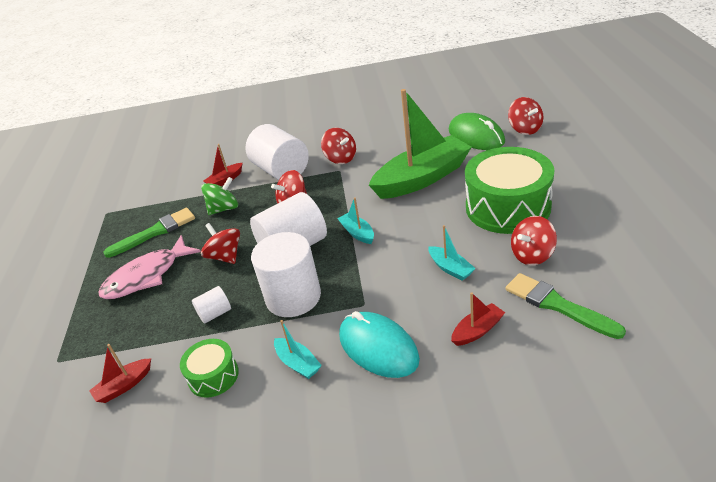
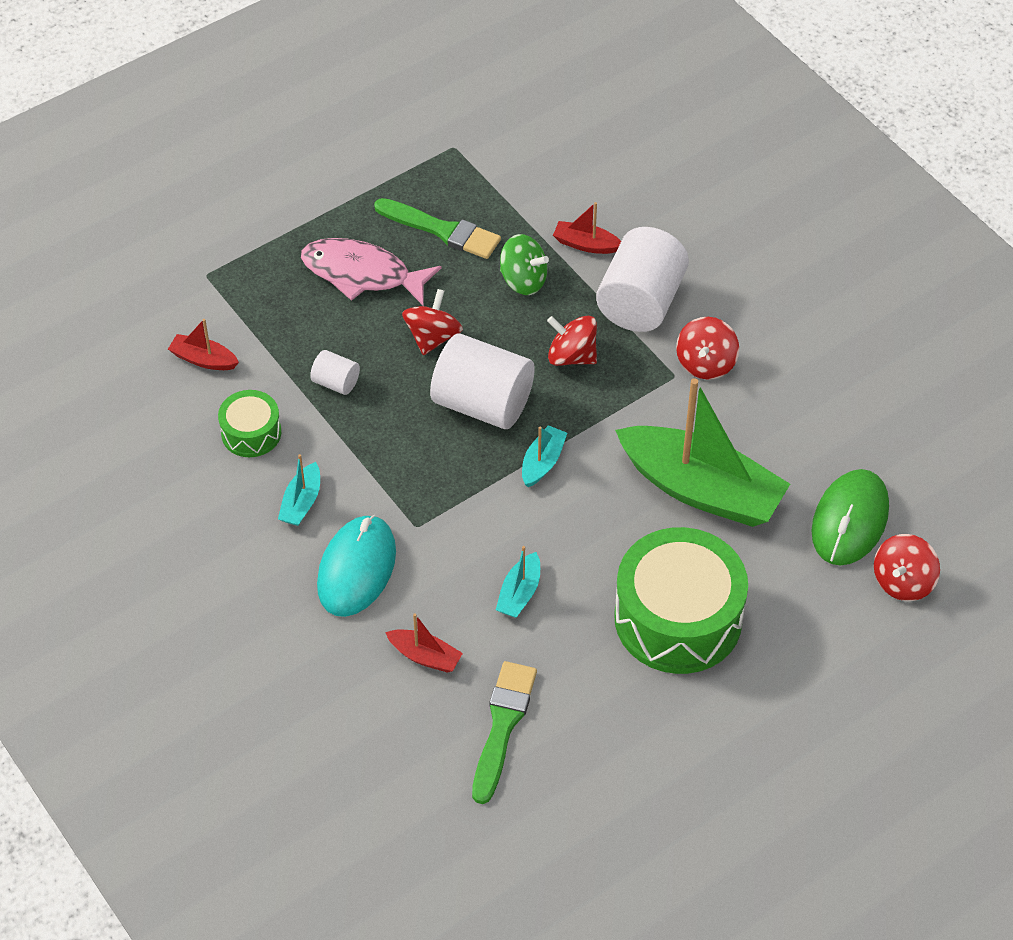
camera: 55 degrees right, 15 degrees up
white cylinder [251,232,321,317] -> none
red spinning top [511,216,557,265] -> none

